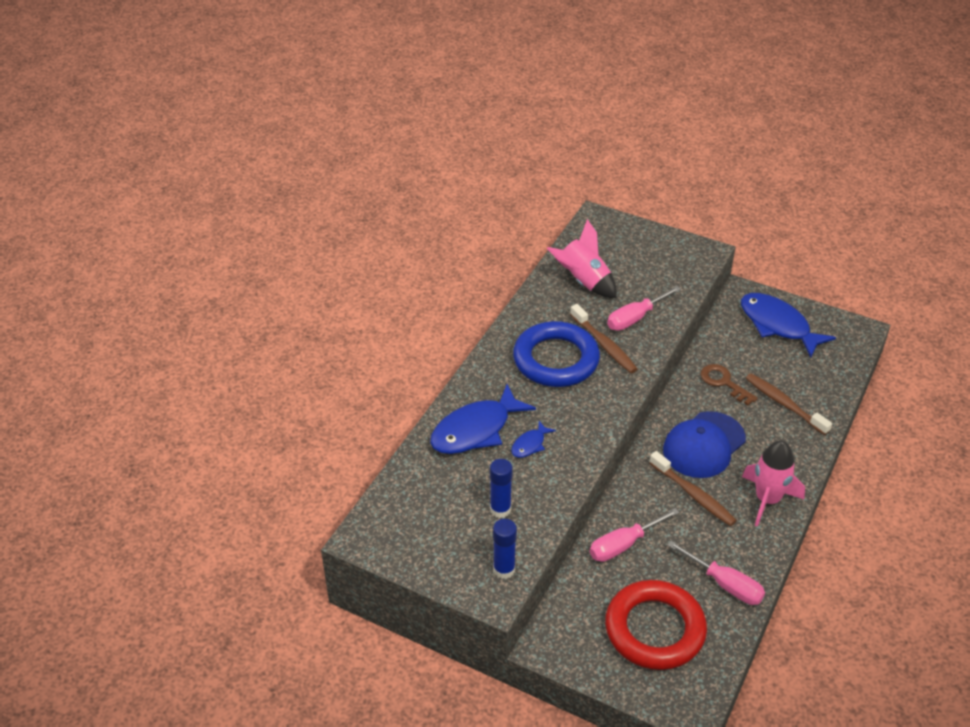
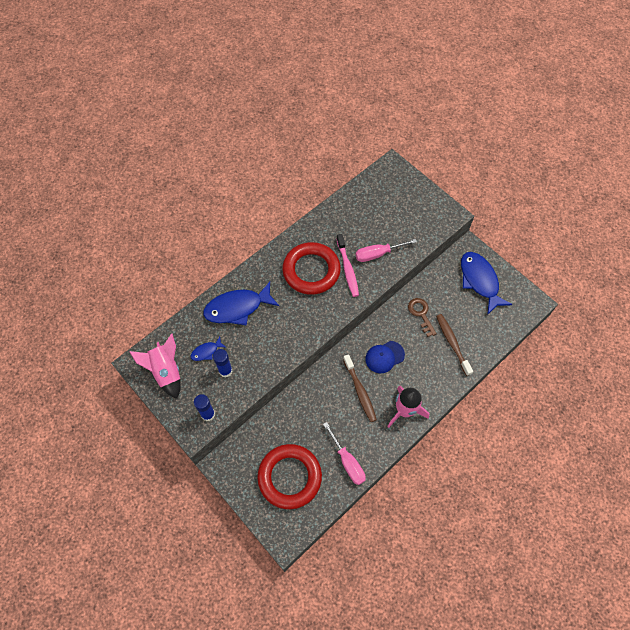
camera: 20 degrees right, 20 degrees up
blue fish [511,421,556,458] -> blue fish moved to [190,337,226,361]
blue ring [513,321,600,387] -> red ring [282,242,341,295]
pink rocket [547,219,617,298] -> pink rocket moved to [129,334,181,399]
brown toothbrush [570,304,637,373] -> pink toothbrush [336,234,359,297]
pink screwdriver [590,508,679,562] -> none
blue cap [663,411,746,478] -> blue cap [365,341,405,373], size x0.66

